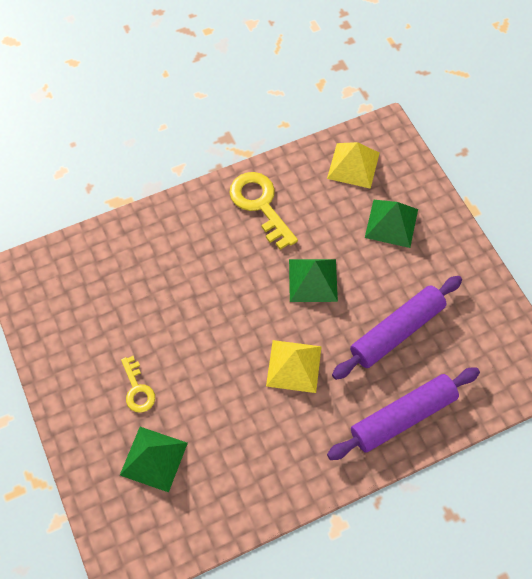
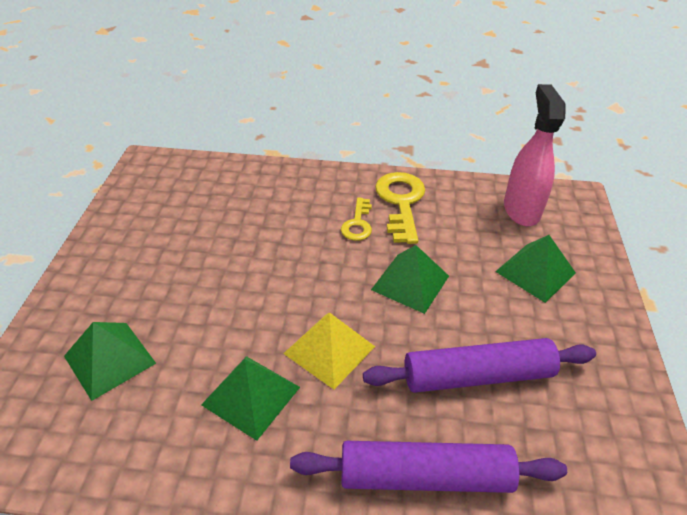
camera: 30 degrees right, 20 degrees down
yellow key [121,356,155,413] -> yellow key moved to [341,197,372,241]
yellow pyramid [327,142,380,189] -> pink spray bottle [504,84,565,226]
none -> green pyramid [201,356,300,441]

